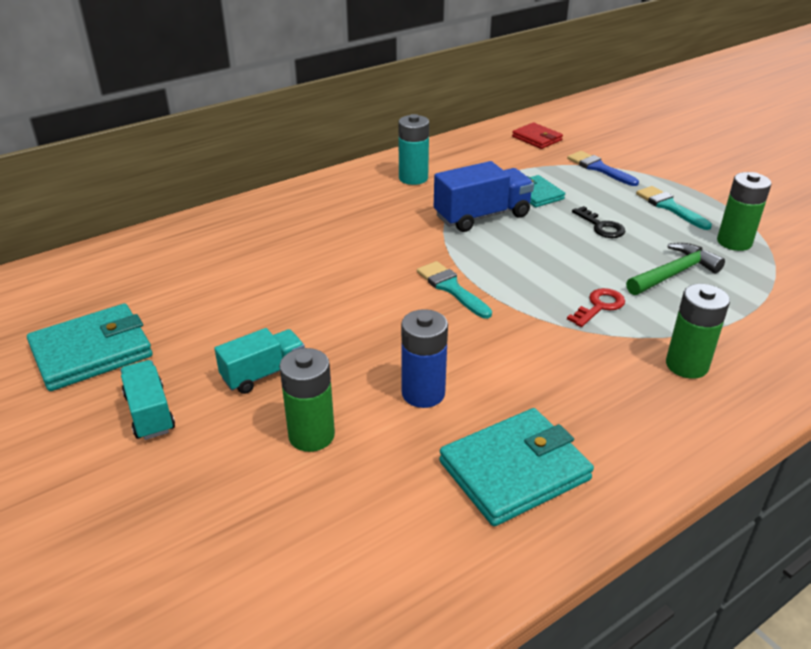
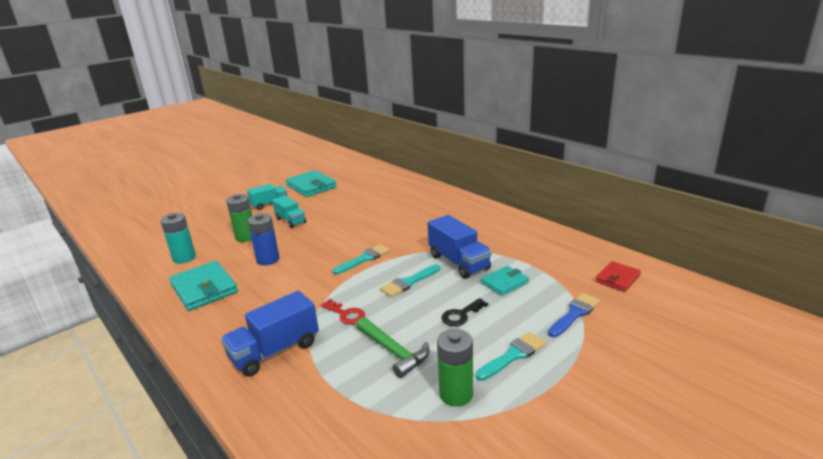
camera: 85 degrees right, 10 degrees down
turquoise battery [398,114,429,185] -> turquoise battery moved to [160,213,196,264]
green battery [666,284,730,379] -> blue truck [221,291,319,376]
none -> turquoise brush [380,264,440,297]

